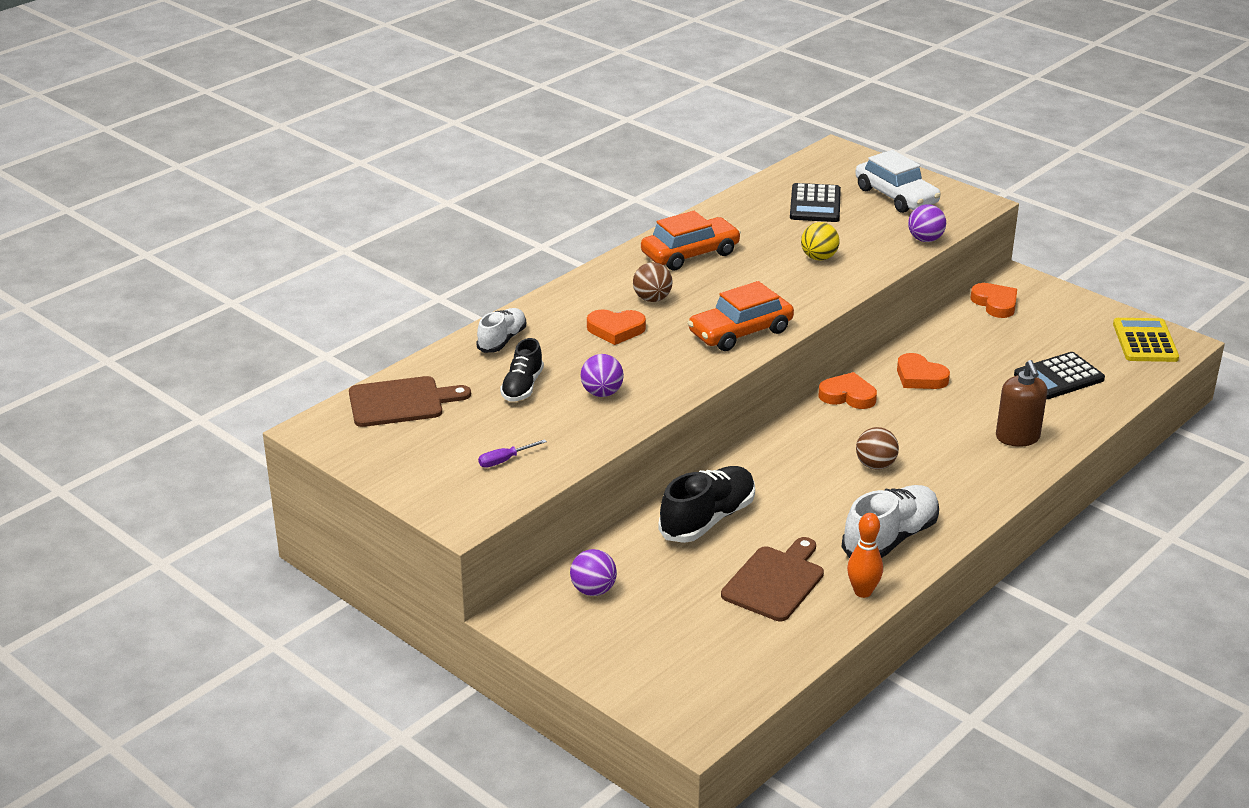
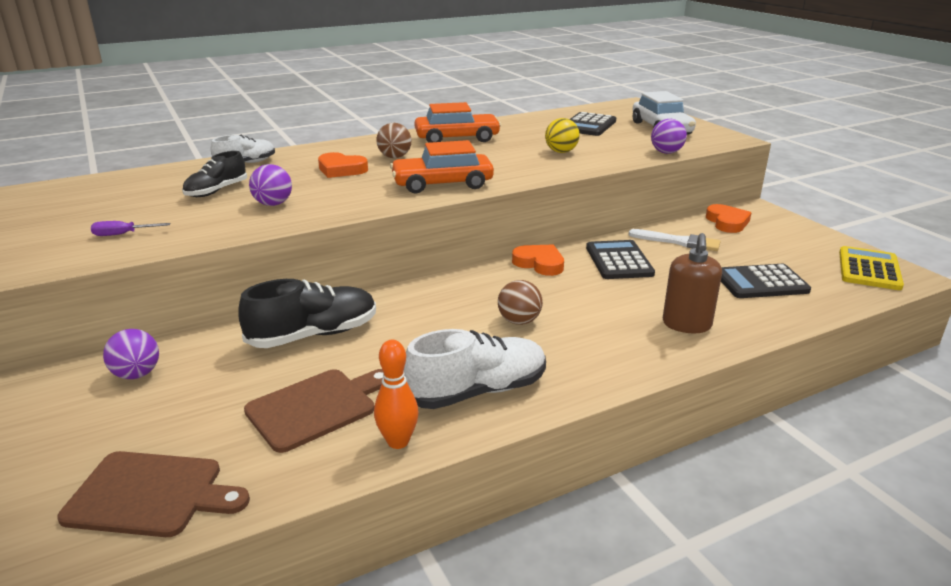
camera: 20 degrees right, 5 degrees down
brown cutting board [349,376,471,427] -> brown cutting board moved to [57,451,250,537]
orange heart [897,353,950,389] -> black calculator [586,240,655,279]
none -> white brush [628,229,720,251]

